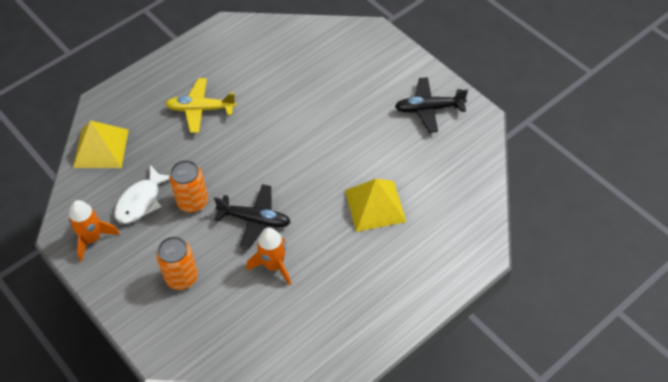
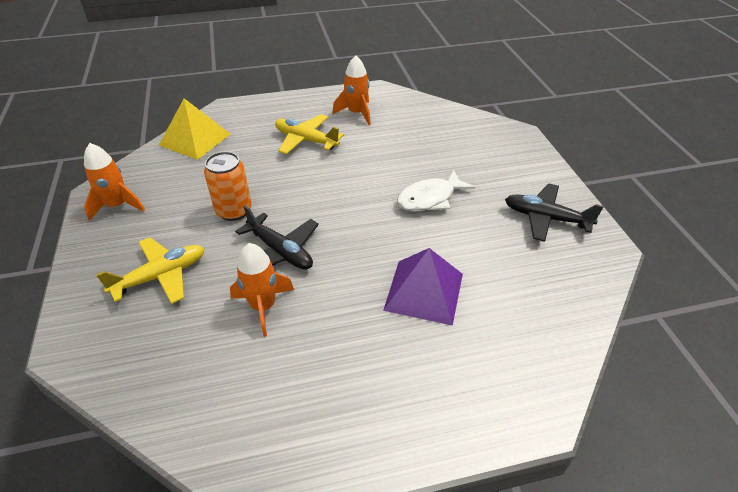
camera: 25 degrees right, 10 degrees down
white fish [114,165,170,224] -> white fish moved to [397,170,475,211]
orange can [156,236,198,290] -> yellow plane [96,237,205,304]
yellow pyramid [345,179,406,232] -> purple pyramid [383,248,463,326]
none -> orange rocket [332,55,371,125]

